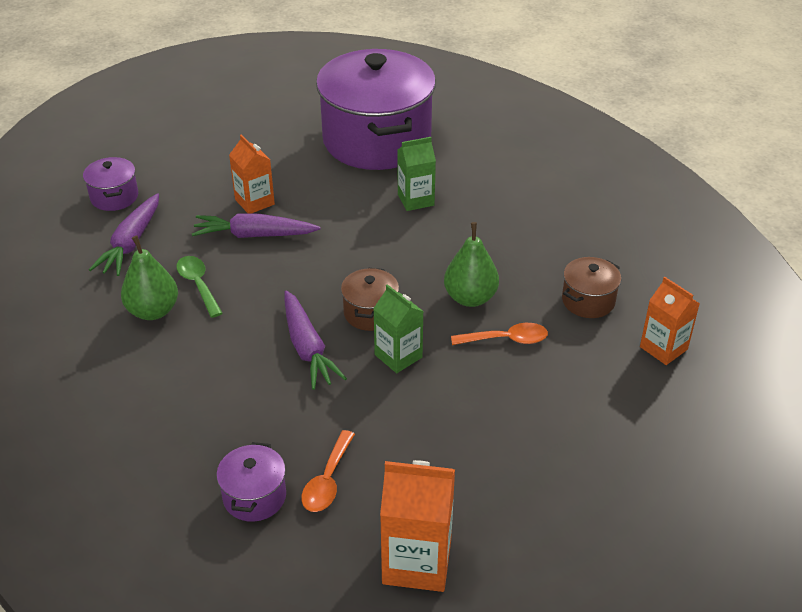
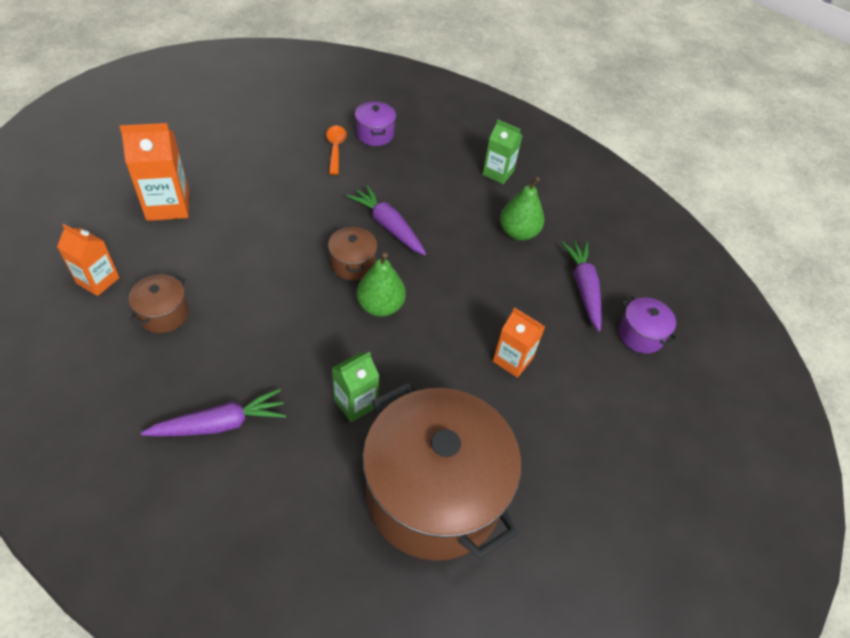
camera: 155 degrees right, 10 degrees up
green spoon [176,256,223,318] -> none
purple carrot [192,213,321,238] -> purple carrot moved to [141,389,286,437]
purple pot [316,49,436,170] -> brown pot [362,382,521,561]
green carton [373,284,424,373] -> green carton moved to [482,120,523,184]
orange carton [380,460,455,592] -> orange carton moved to [120,123,189,221]
green pear [444,222,499,307] -> green pear moved to [357,253,406,317]
orange spoon [451,323,548,345] -> none

